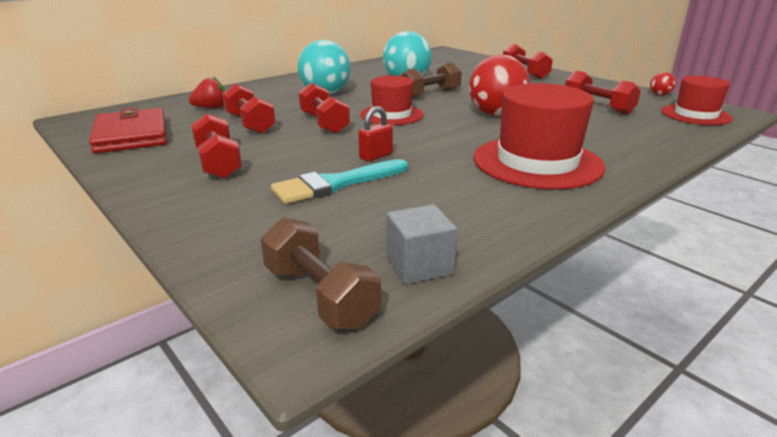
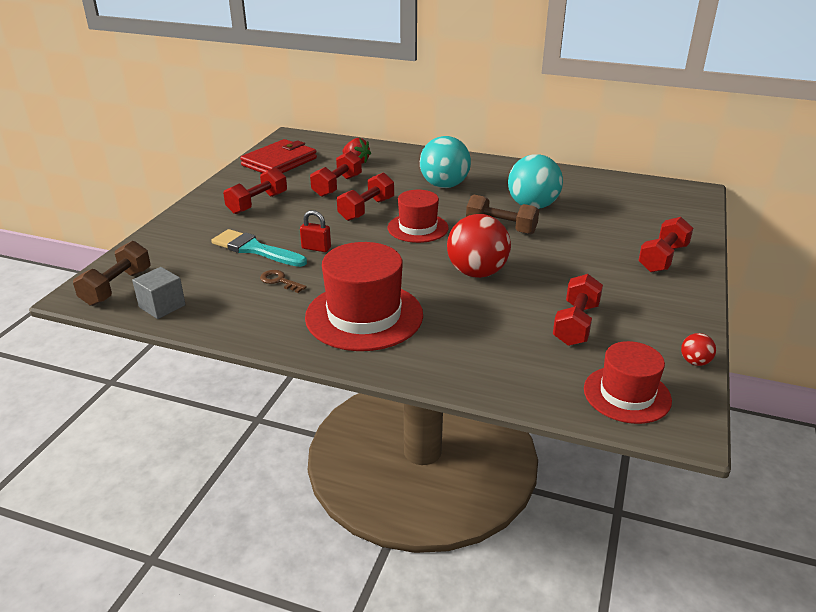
camera: 60 degrees right, 5 degrees up
none -> brown key [260,270,307,293]

